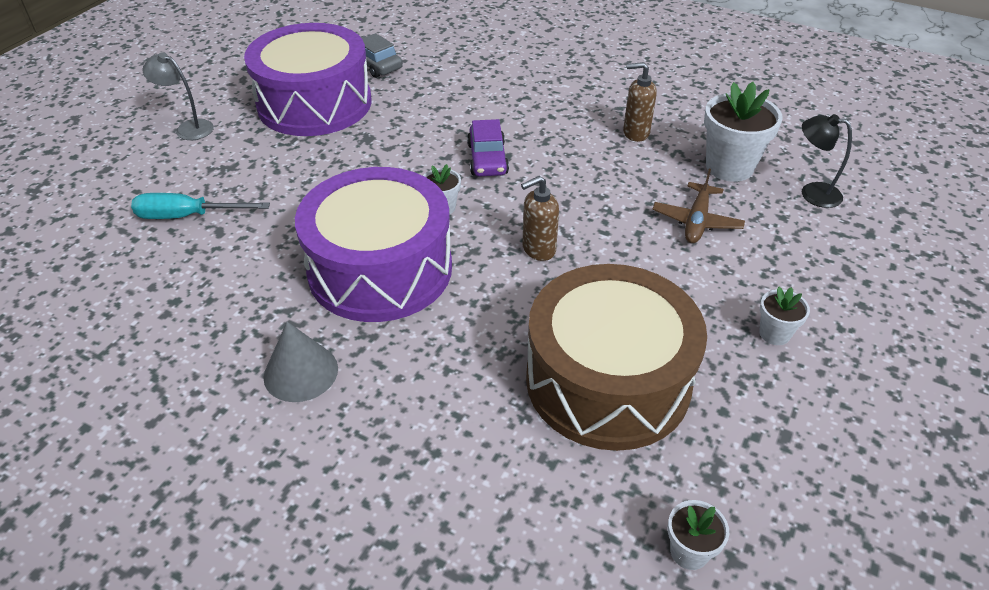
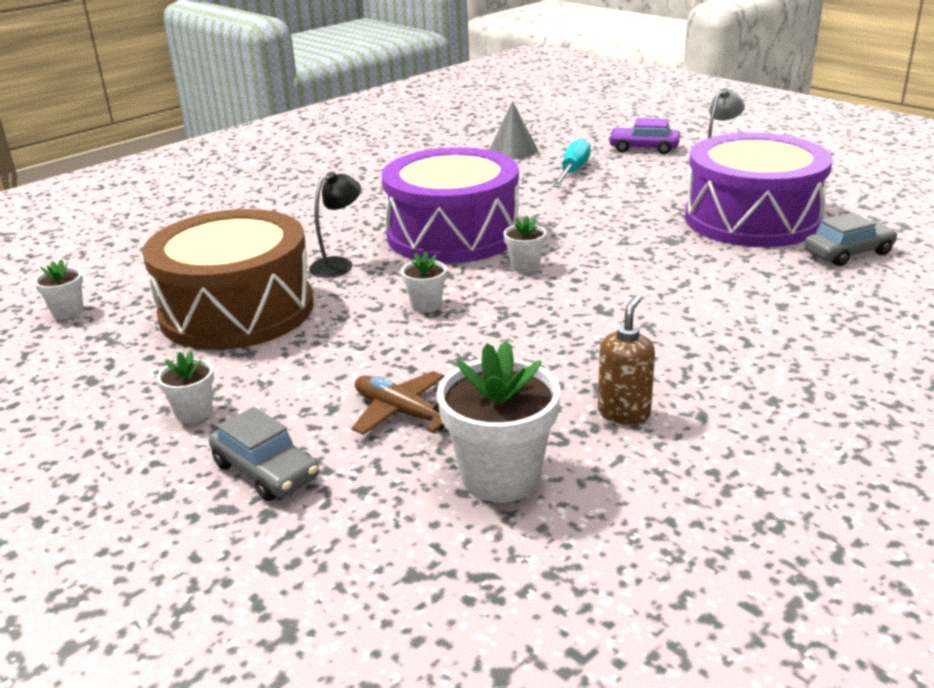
camera: 110 degrees right, 15 degrees down
grey cone [263,322,338,402] -> grey cone moved to [489,101,538,159]
purple car [467,119,509,177] -> purple car moved to [608,118,680,154]
brown soap dispenser [521,176,559,261] -> white flower pot [401,252,447,313]
black lamp [802,114,852,208] -> black lamp moved to [309,171,361,278]
none -> grey car [209,407,319,501]

